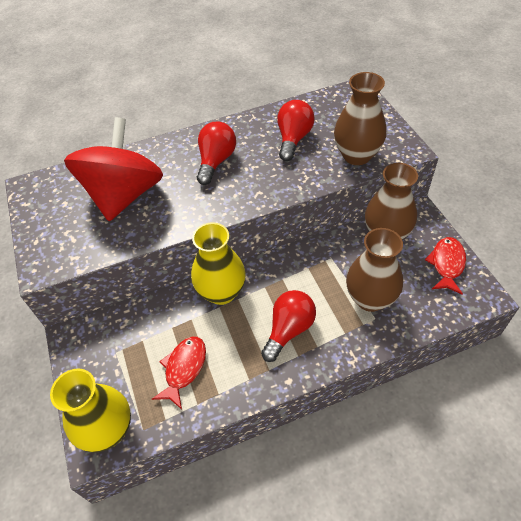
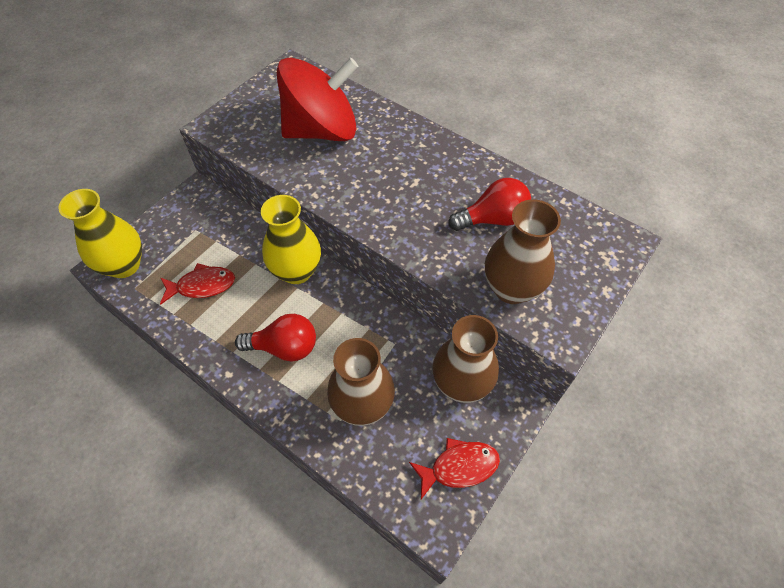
camera: 55 degrees right, 5 degrees up
red light bulb [197,122,236,185] -> none

